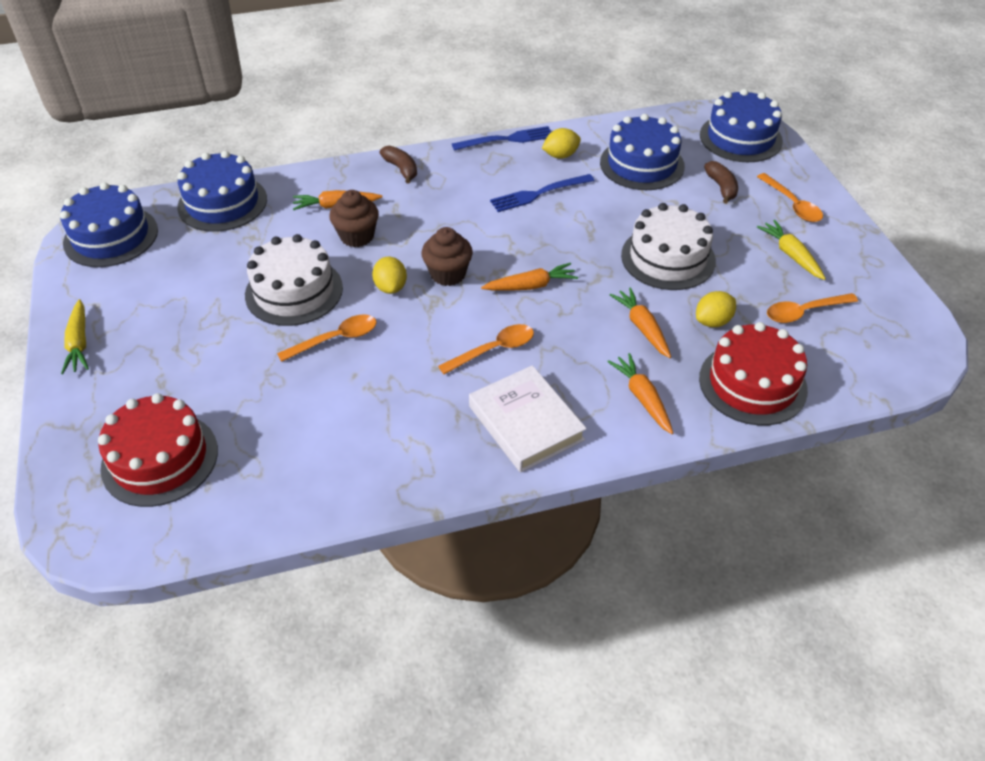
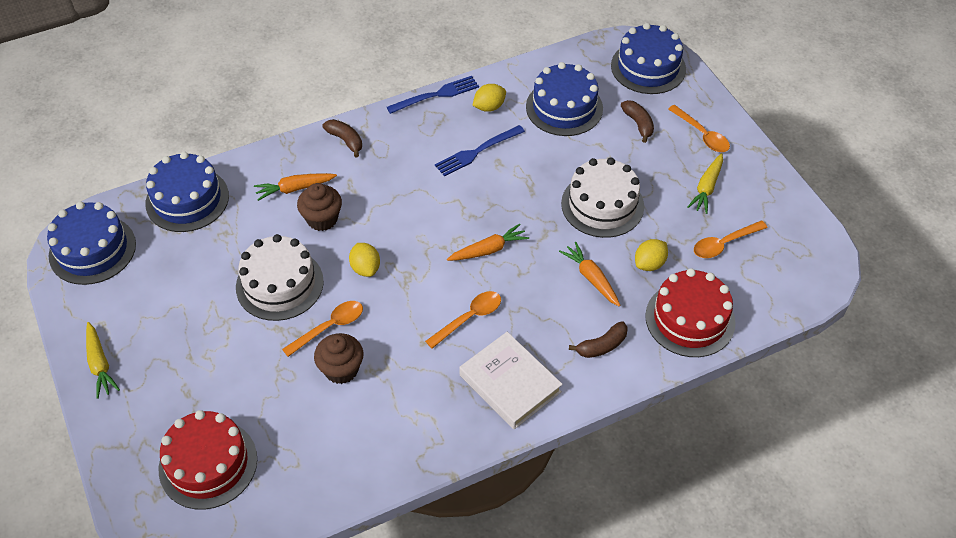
camera: 10 degrees left, 5 degrees up
brown cupcake [422,227,473,286] -> brown cupcake moved to [314,333,364,384]
orange carrot [607,353,673,434] -> brown banana [569,321,628,358]
yellow carrot [757,220,826,280] -> yellow carrot turned 120 degrees counterclockwise [687,153,723,214]

